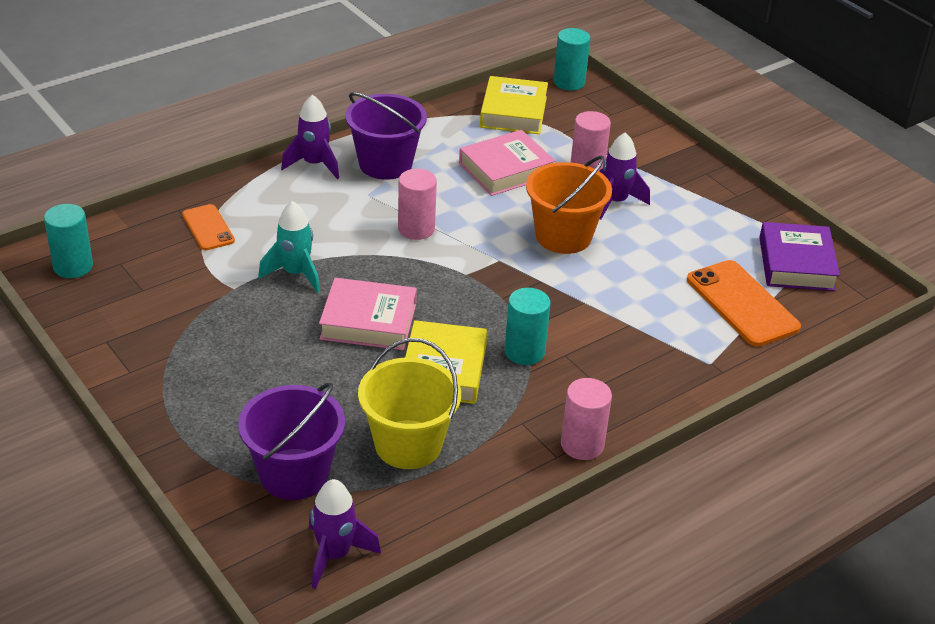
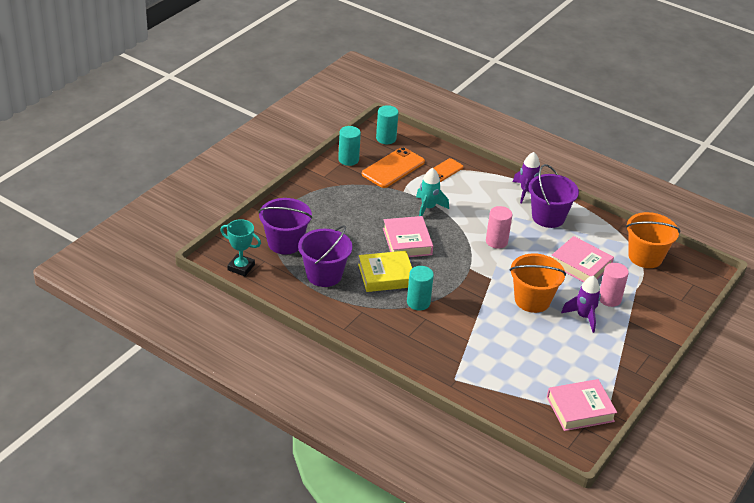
camera: 70 degrees right, 0 degrees up
purple rocket [309,479,381,589] -> turquoise trophy [220,219,261,276]
yellow bucket [358,338,461,469] -> purple bucket [298,225,352,287]
yellow book [480,76,548,134] -> orange bucket [626,212,680,268]
turquoise cylinder [554,28,590,90] -> turquoise cylinder moved to [338,126,361,166]
pink cylinder [561,378,612,460] -> none
orange phone [687,260,801,347] -> orange phone moved to [362,147,425,188]
purple book [759,222,840,291] -> pink book [547,379,617,431]

